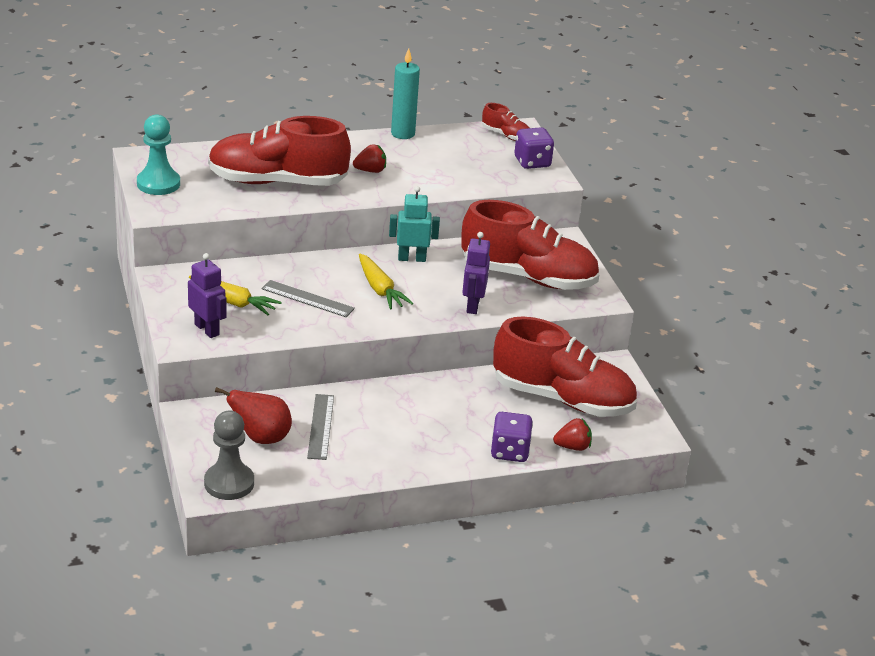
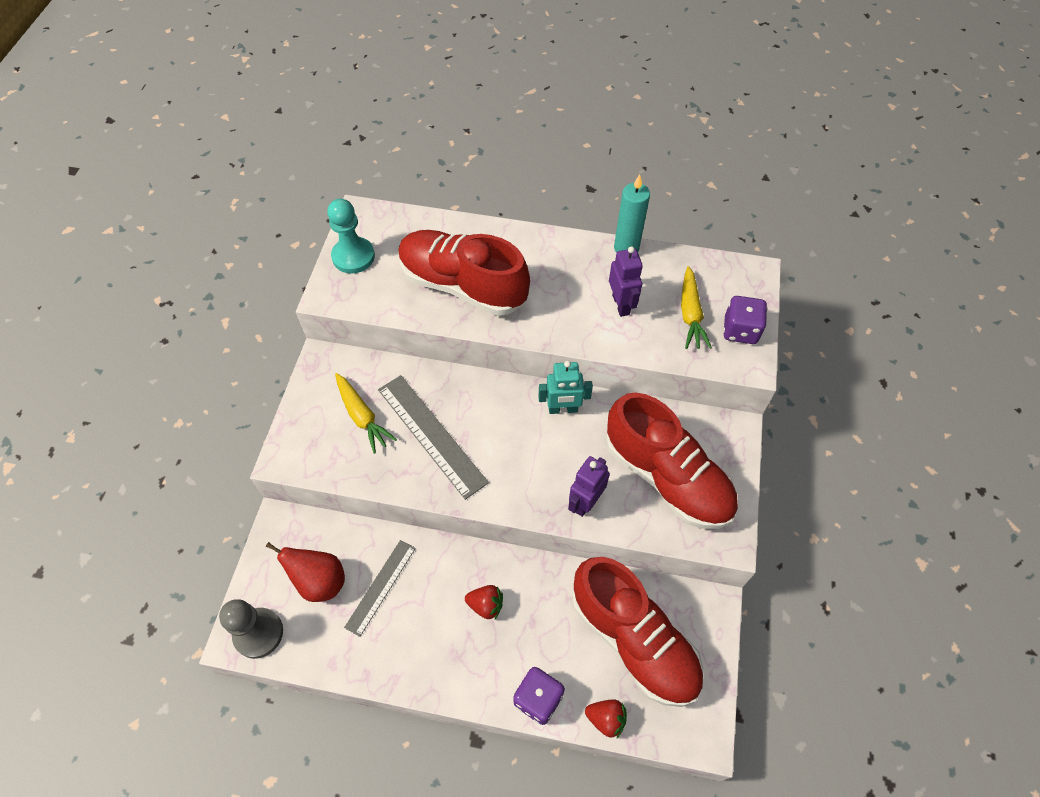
camera: 30 degrees right, 25 degrees up
purple robot [188,253,226,338] -> purple robot moved to [609,246,643,317]
grey ruler [261,280,355,317] -> grey ruler [378,375,489,500], size x1.58
red strawberry [353,144,386,173] -> red strawberry moved to [465,585,503,619]
yellow carrot [359,253,413,310] -> yellow carrot moved to [681,266,712,349]
turquoise robot [389,186,440,262] -> turquoise robot turned 150 degrees clockwise [538,361,593,414]
red shoe [482,103,530,141] -> none

